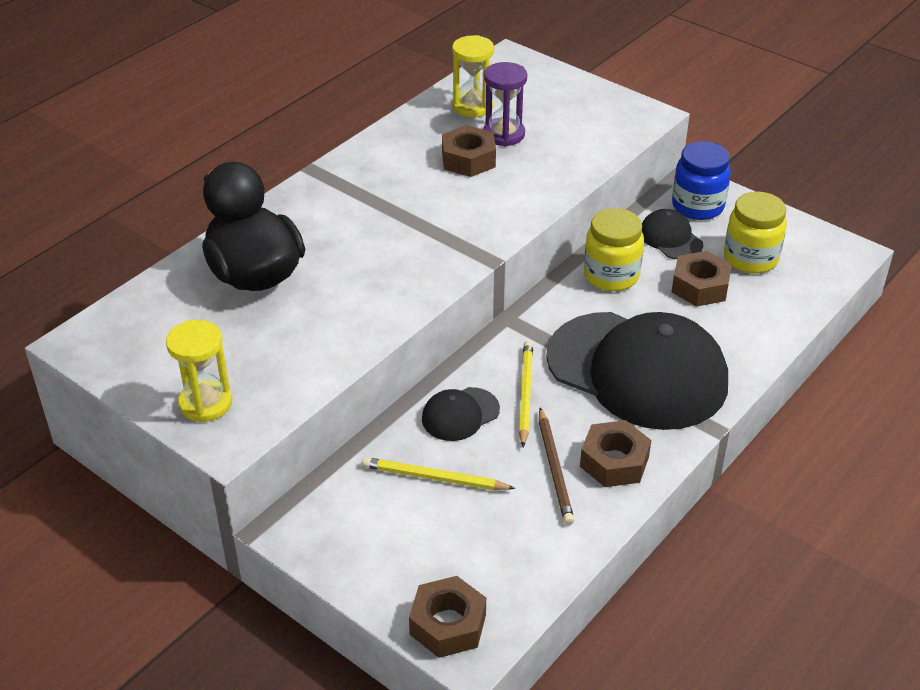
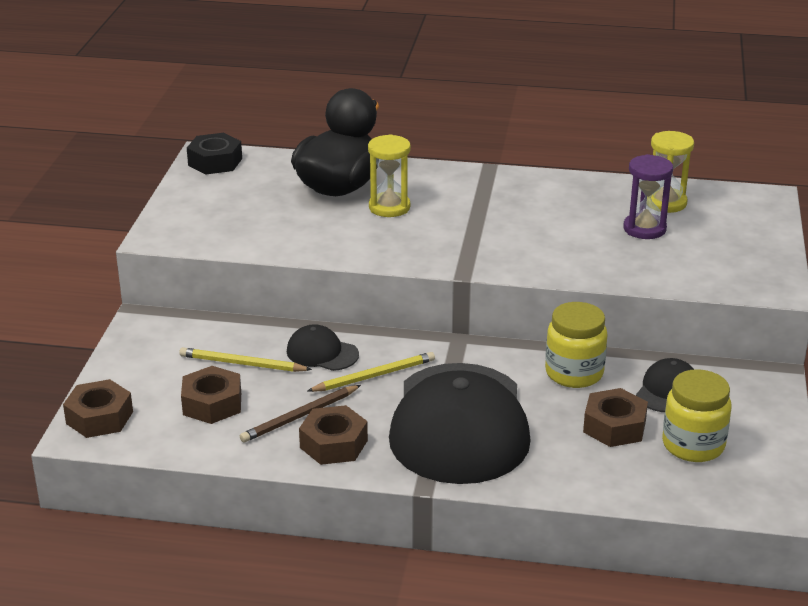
camera: 60 degrees right, 10 degrees down
yellow hourglass [166,320,232,423] -> yellow hourglass moved to [368,134,411,217]
yellow pencil [362,457,515,490] -> yellow pencil turned 60 degrees counterclockwise [179,347,312,372]
brown nut [442,125,496,177] -> brown nut moved to [181,366,241,424]
blue jar [672,141,731,220] -> none
none -> black nut [187,133,242,174]

